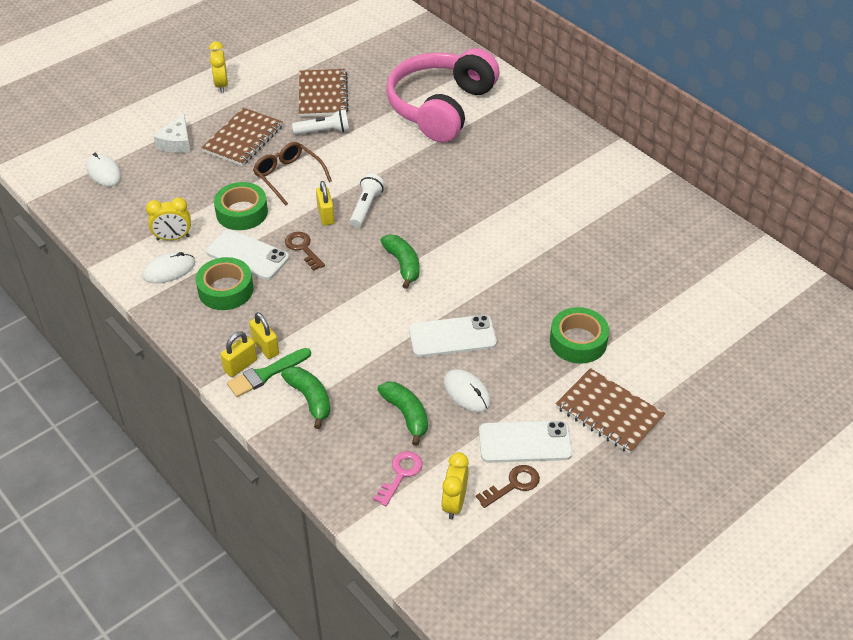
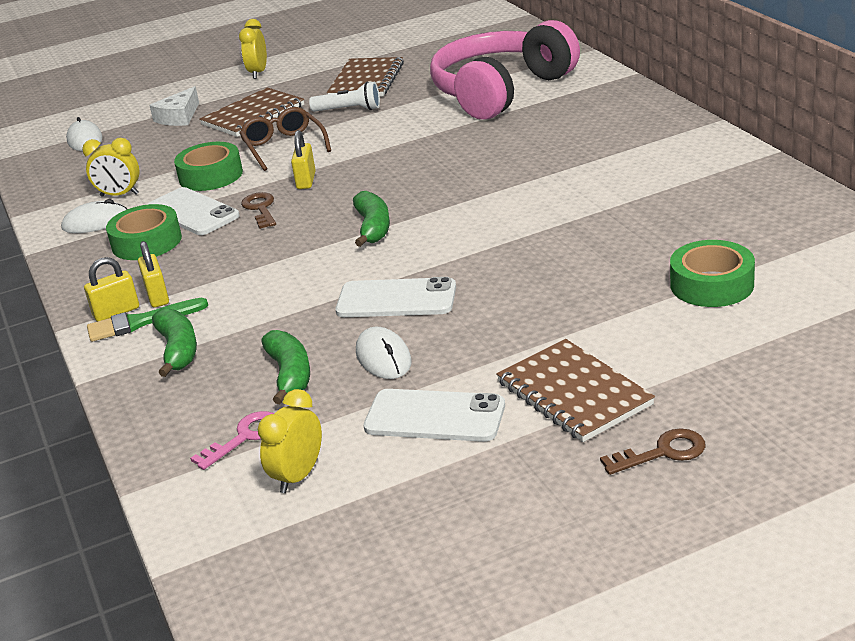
camera: 20 degrees right, 15 degrees down
white flashlight [350,173,384,228] -> none
brown key [476,465,540,508] -> brown key moved to [600,428,706,475]
green tape [550,307,609,364] -> green tape moved to [670,240,755,307]

